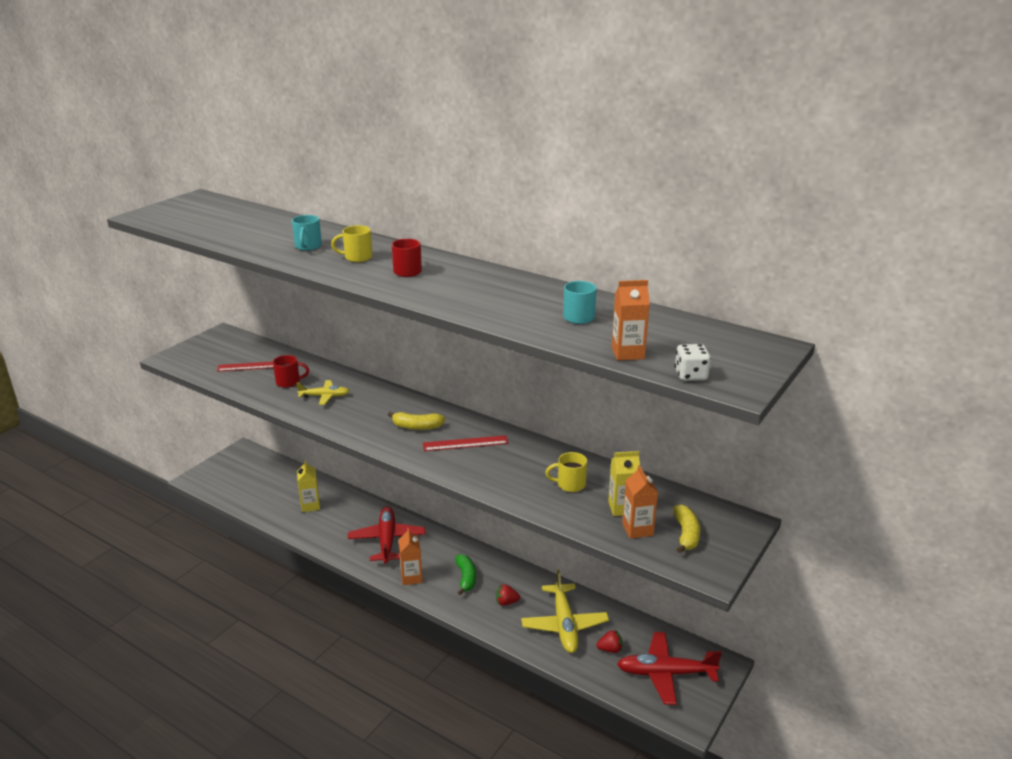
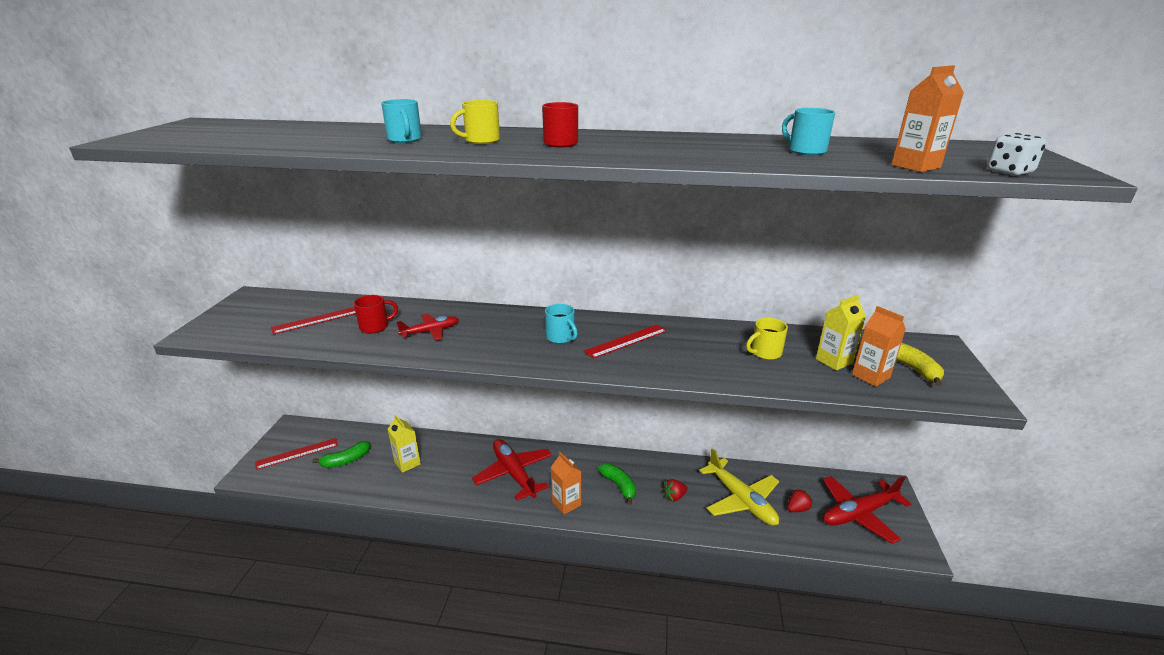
camera: 25 degrees left, 0 degrees up
yellow plane [296,380,350,405] -> red plane [397,314,459,340]
yellow banana [388,412,445,430] -> turquoise mug [545,304,578,344]
none -> red ruler [255,438,338,470]
none -> green banana [313,441,370,468]

